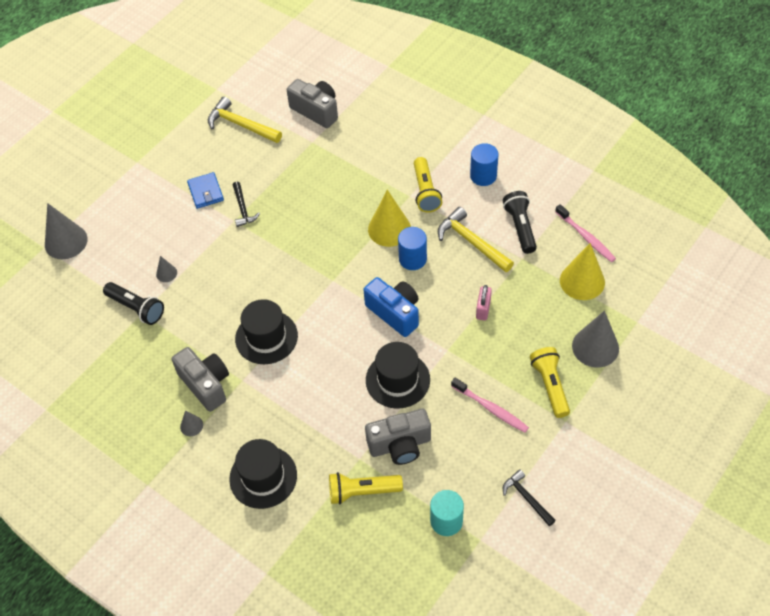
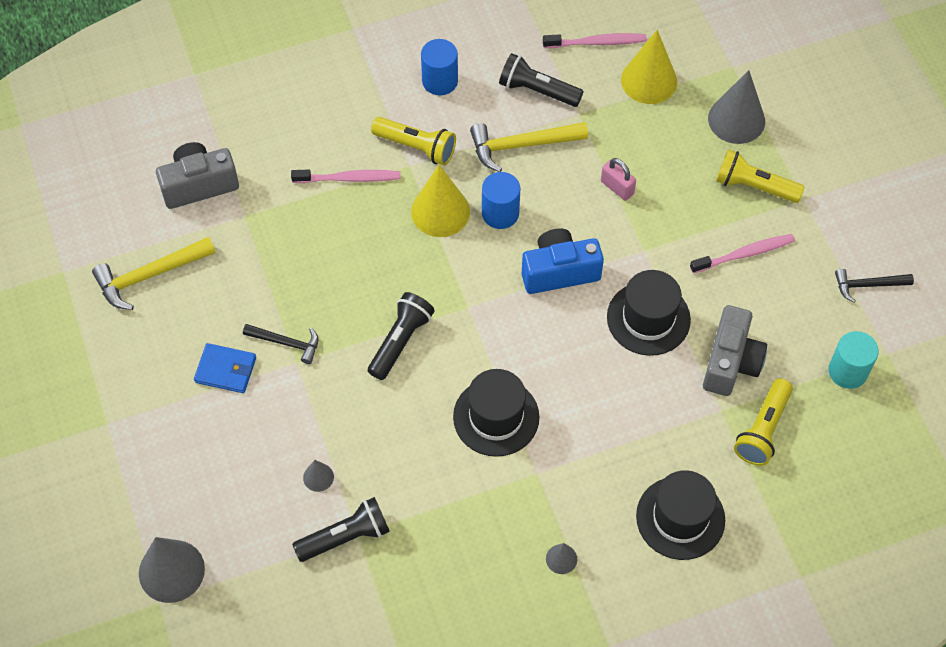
camera: 60 degrees left, 5 degrees up
grey camera [171,347,229,412] -> none
none -> pink toothbrush [291,170,401,183]
none -> black flashlight [368,292,435,380]

